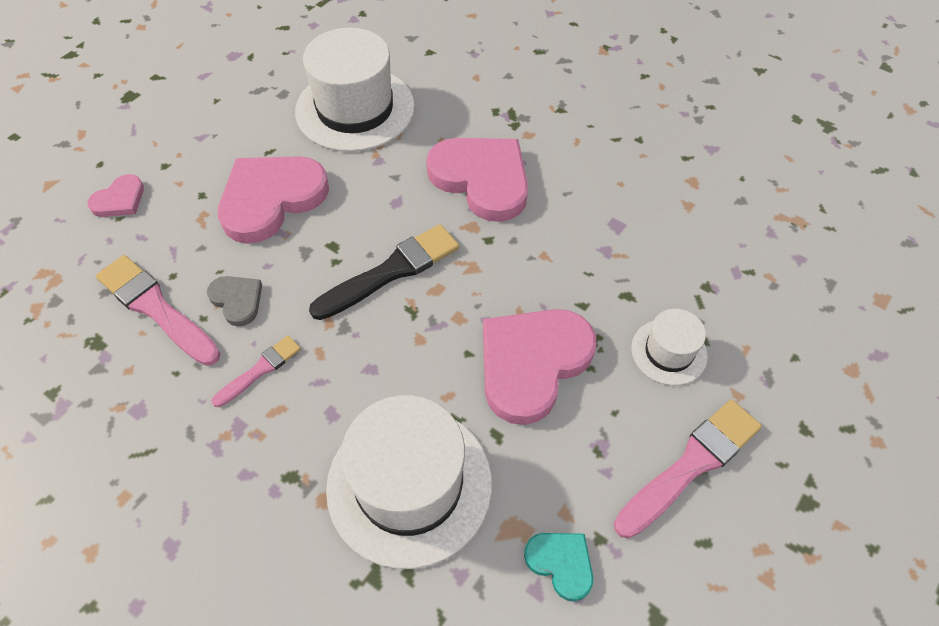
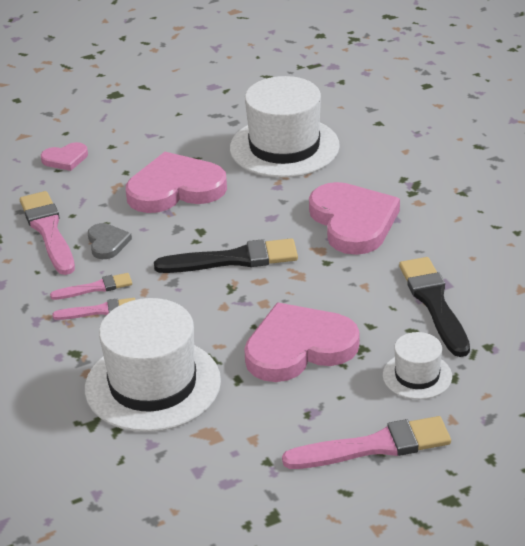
camera: 30 degrees right, 20 degrees down
turquoise heart [524,533,593,602] -> none
none -> pink brush [52,298,135,320]
none -> black brush [399,257,470,357]

